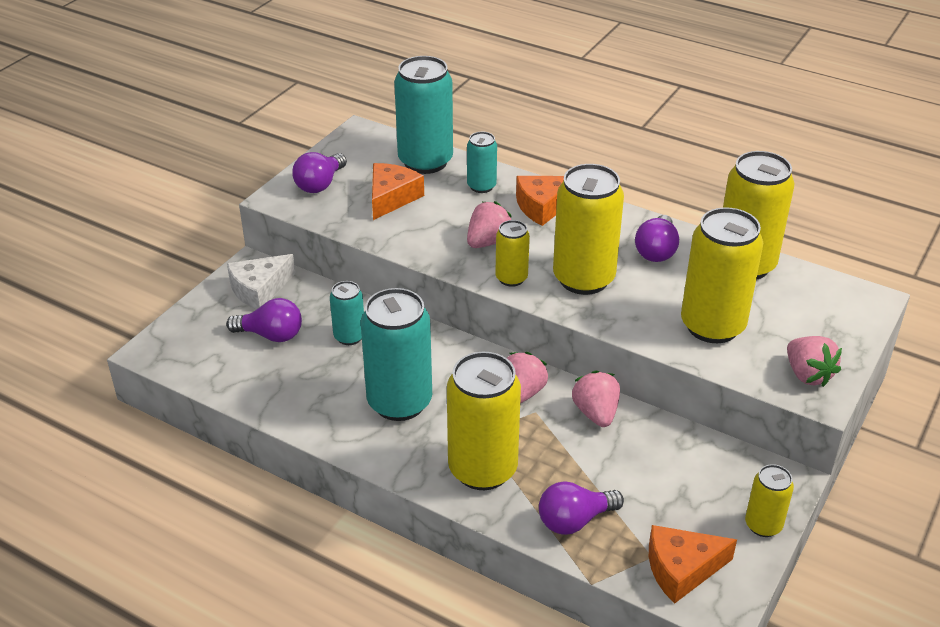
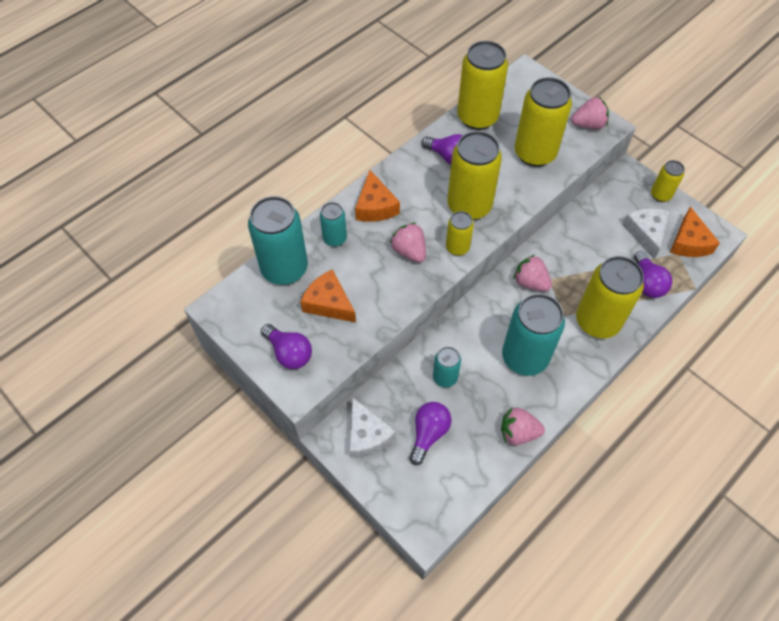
camera: 75 degrees left, 20 degrees up
pink strawberry [572,370,620,427] -> pink strawberry moved to [501,407,545,445]
none -> white cheese [622,208,669,259]

